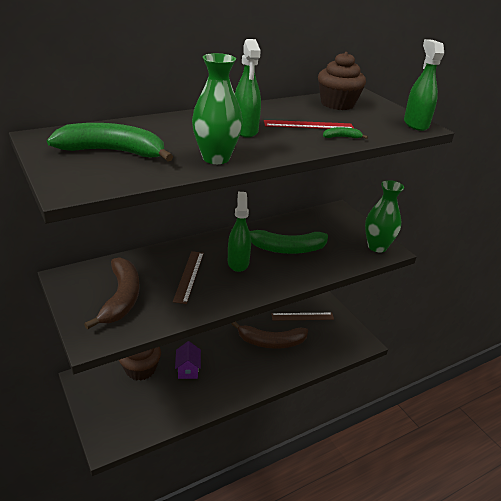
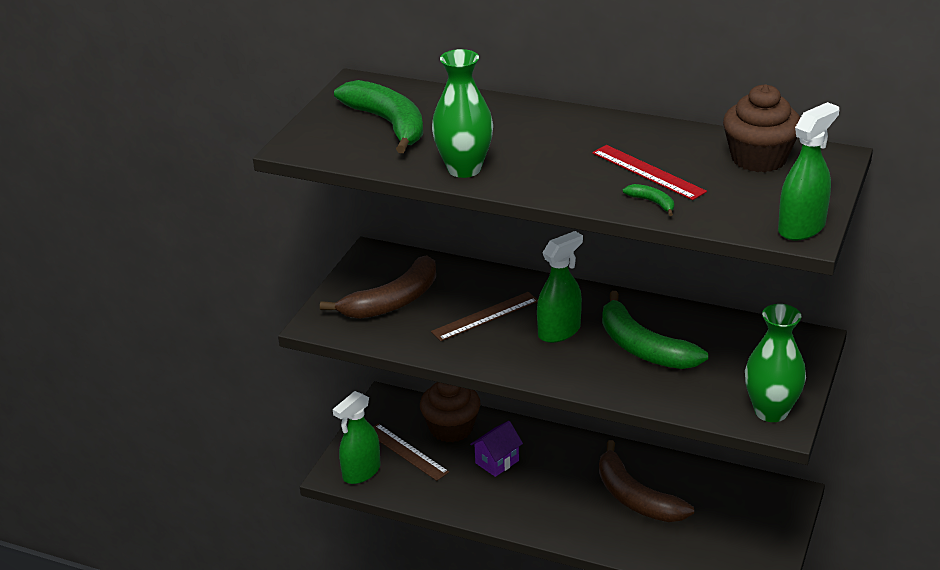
camera: 55 degrees right, 0 degrees up
green spray bottle [235,39,261,138] -> green spray bottle moved to [333,391,381,484]
brown ruler [271,313,334,321] -> brown ruler moved to [373,424,449,481]

